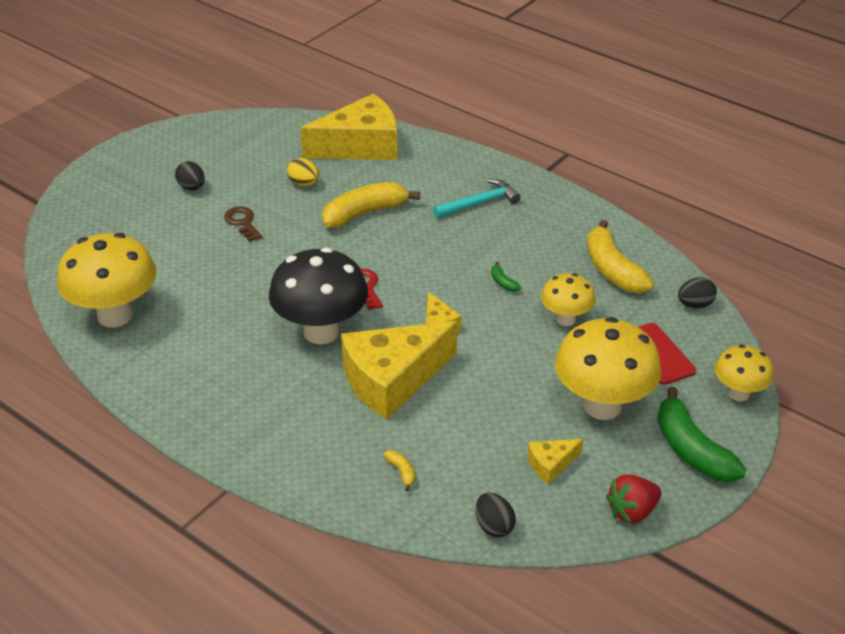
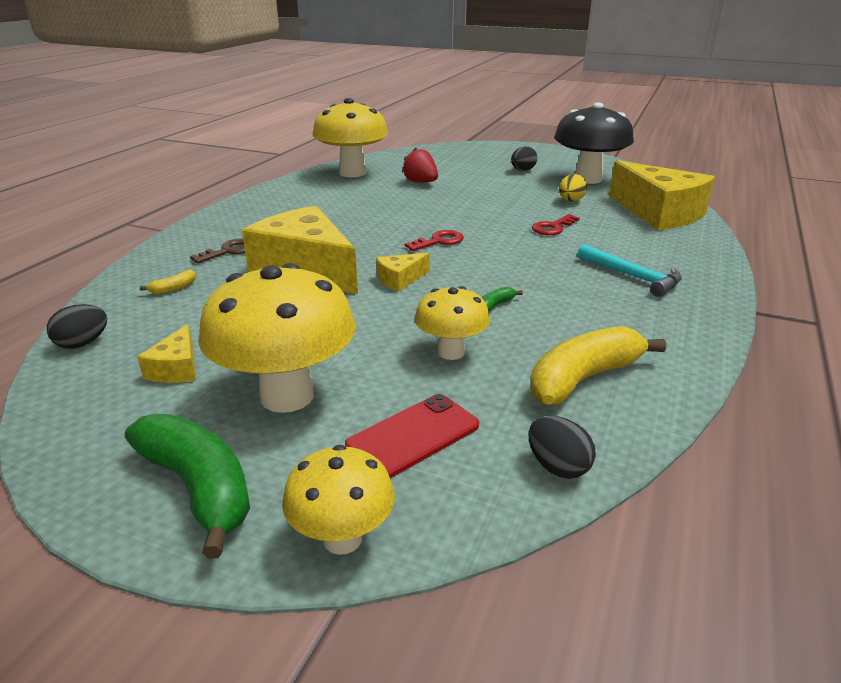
camera: 75 degrees right, 10 degrees down
brown key [224,206,262,242] -> brown key moved to [190,238,245,264]
black mushroom [269,248,368,344] -> black mushroom moved to [554,102,634,184]
yellow banana [322,182,420,228] -> red key [532,214,580,235]
yellow cheese [527,439,583,484] -> yellow cheese turned 135 degrees counterclockwise [137,324,196,383]
red strawberry [606,474,661,524] -> red strawberry moved to [402,148,438,182]
green banana [657,387,746,482] -> green banana turned 90 degrees clockwise [125,414,250,559]

